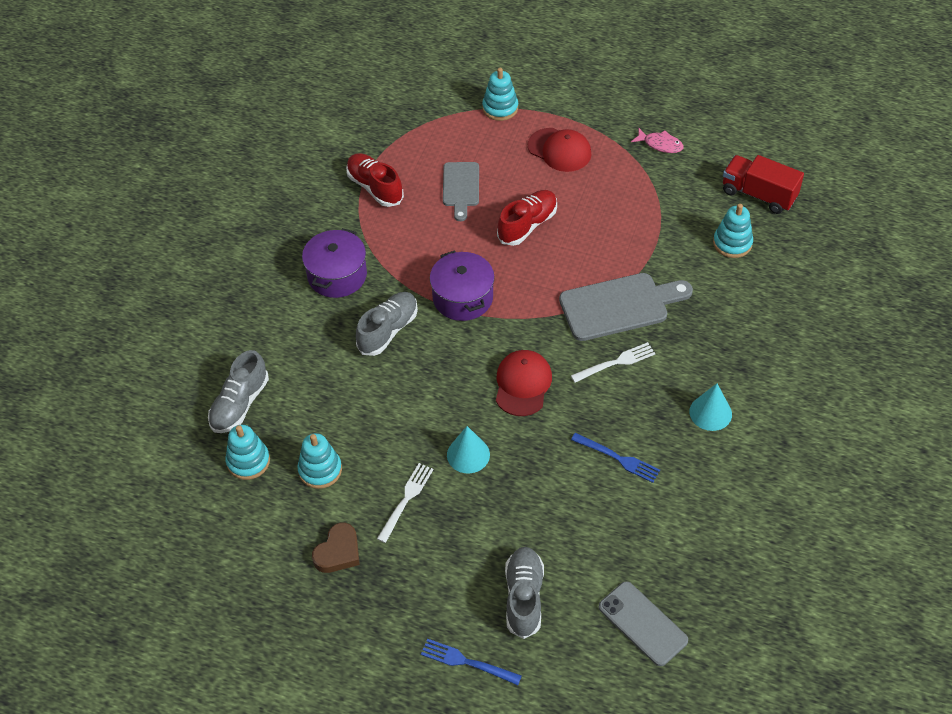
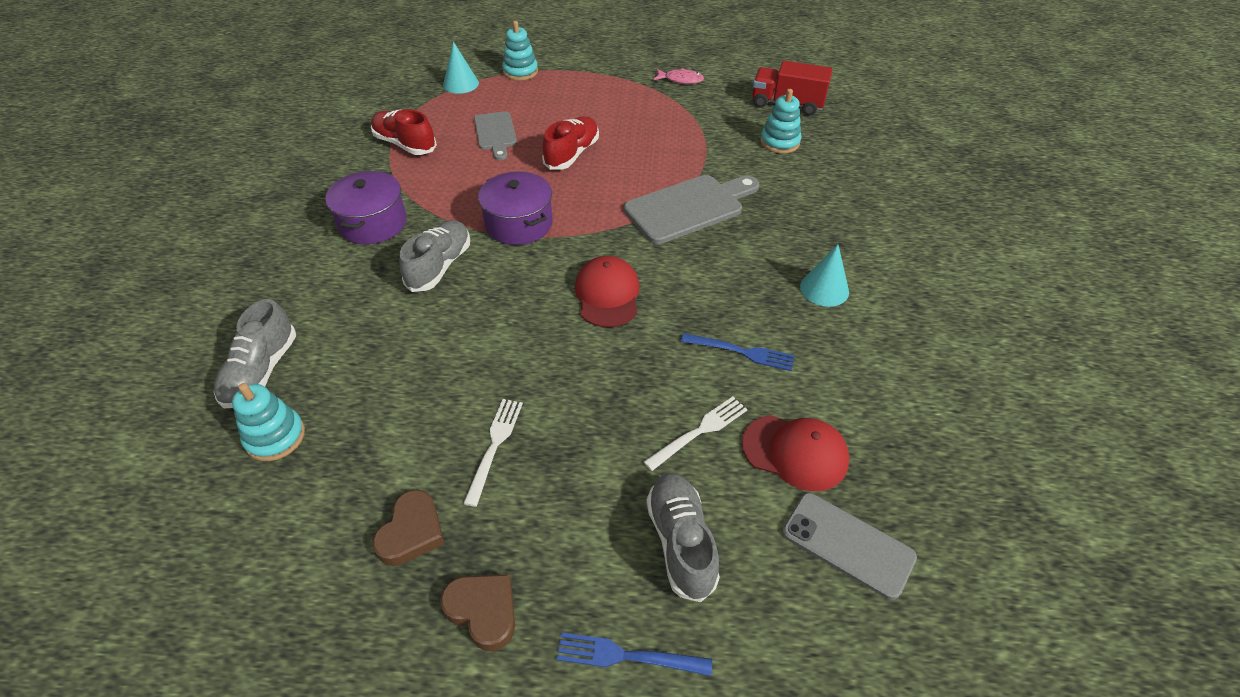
camera: 15 degrees left, 5 degrees down
turquoise stacking toy [297,433,342,489] -> none
turquoise cone [447,426,490,473] -> turquoise cone moved to [443,42,479,94]
red cap [528,128,592,172] -> red cap moved to [742,415,849,491]
white fork [571,342,655,383] -> white fork moved to [644,396,747,471]
none -> brown heart [440,574,515,651]

